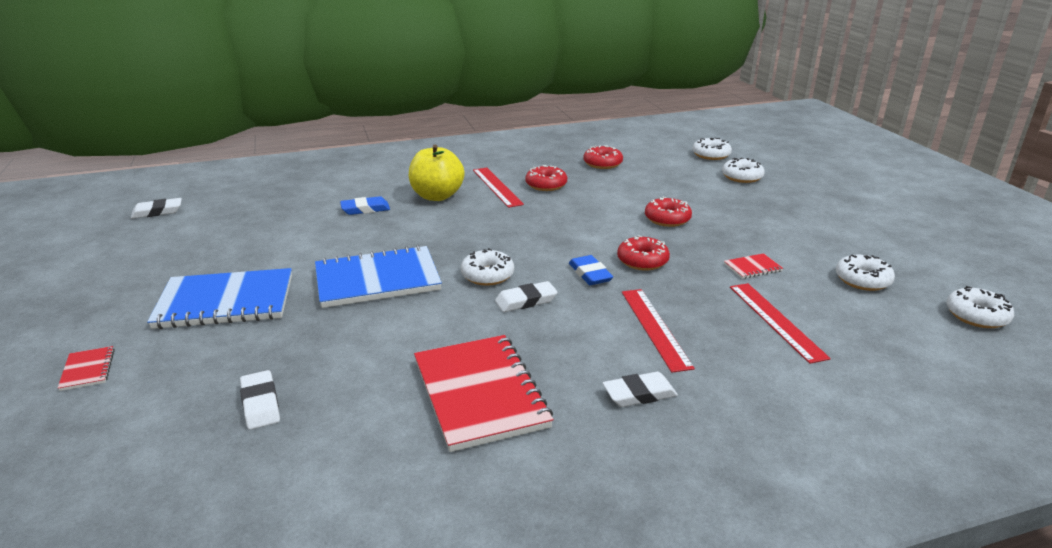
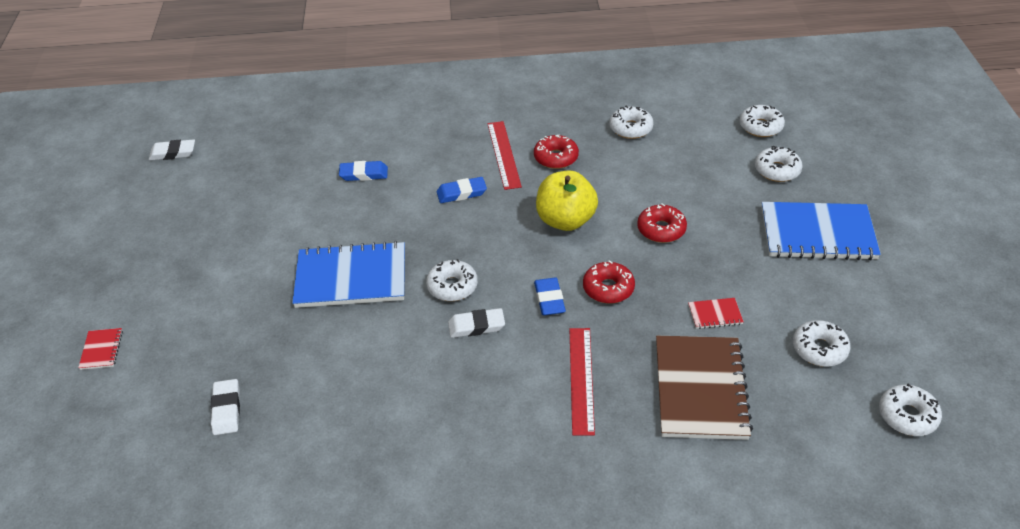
camera: 15 degrees right, 15 degrees up
blue notebook [147,268,292,329] -> blue notebook moved to [762,202,881,260]
yellow apple [409,145,464,201] -> yellow apple moved to [536,170,598,231]
red notebook [414,335,553,452] -> none
red donut [584,145,623,169] -> white donut [609,105,654,139]
white eraser [602,372,678,407] -> none
red ruler [730,283,831,364] -> brown notebook [656,336,753,440]
none -> blue eraser [436,177,487,203]

